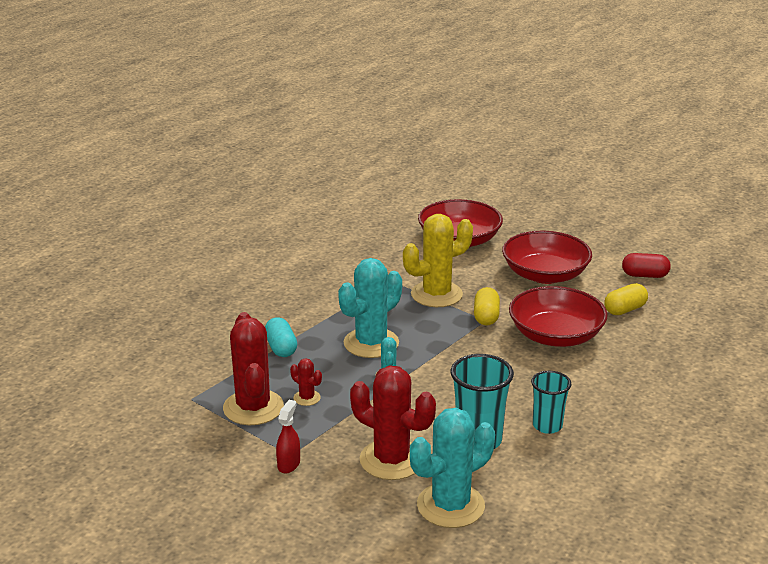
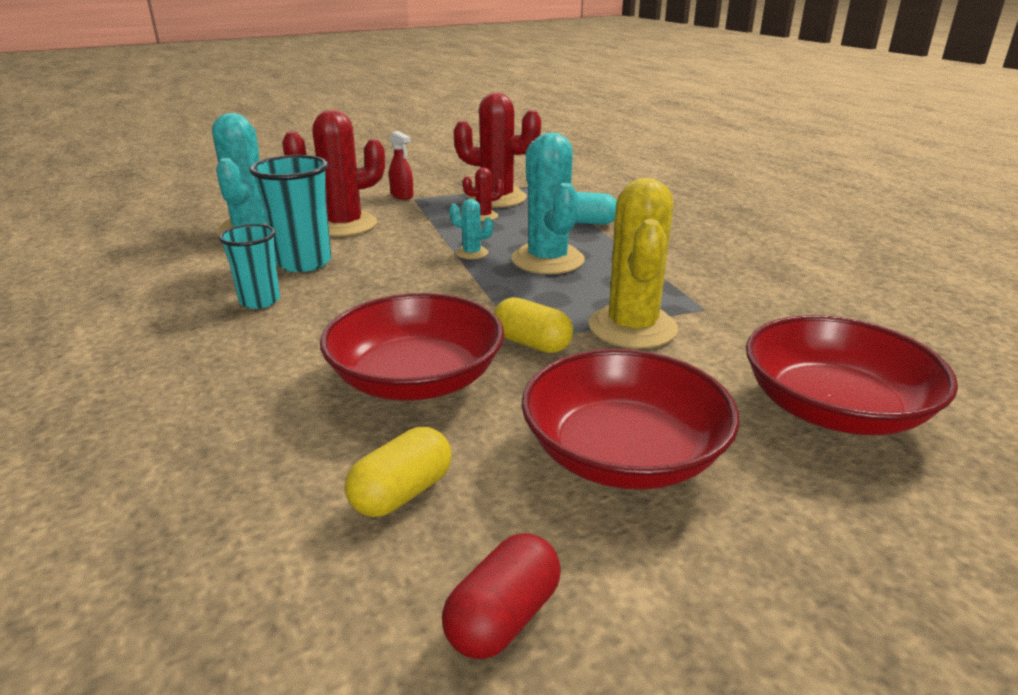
camera: 120 degrees right, 0 degrees up
yellow capsule [604,283,648,315] -> yellow capsule turned 45 degrees clockwise [345,427,451,517]

